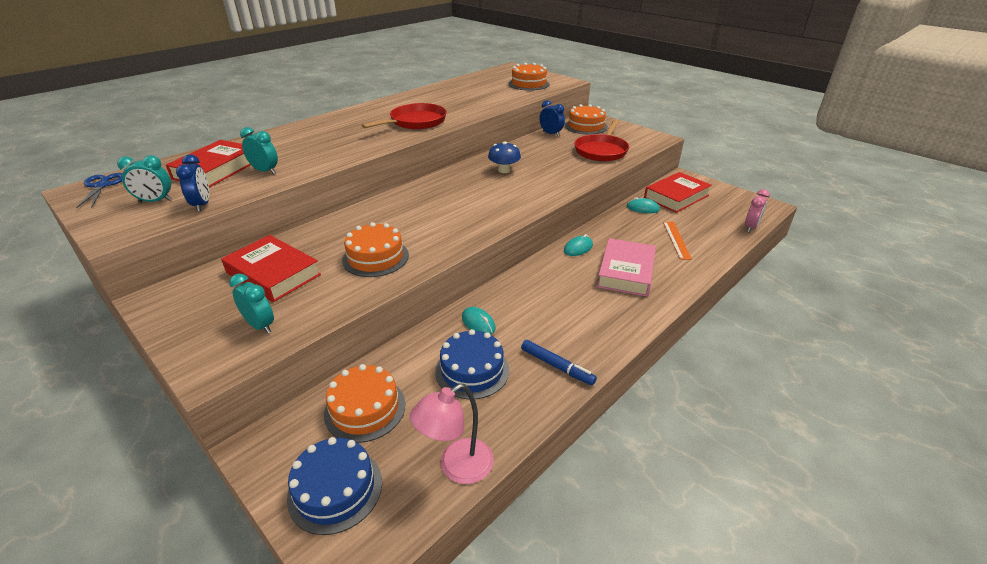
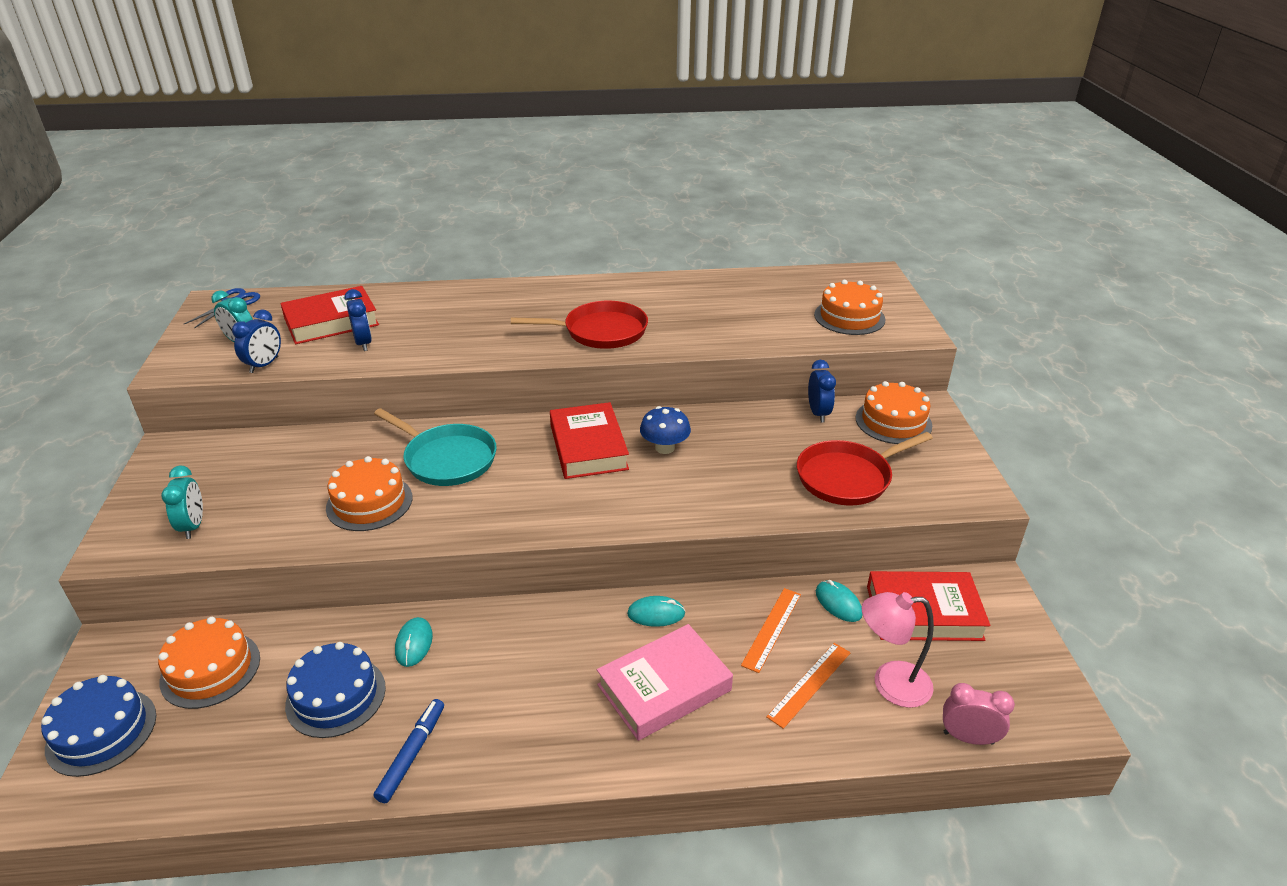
camera: 40 degrees right, 0 degrees up
red book [221,235,321,302] -> red book moved to [550,402,629,479]
turquoise clock [240,127,278,174] -> blue clock [344,289,372,351]
pink lamp [410,384,494,484] -> pink lamp moved to [862,592,934,708]
blue marker [521,340,597,385] -> blue marker turned 150 degrees counterclockwise [374,699,444,803]
pink clock [745,189,770,232] -> pink clock turned 150 degrees counterclockwise [943,683,1015,745]
none -> turquoise pan [374,408,497,486]
none -> orange ruler [741,588,801,673]

